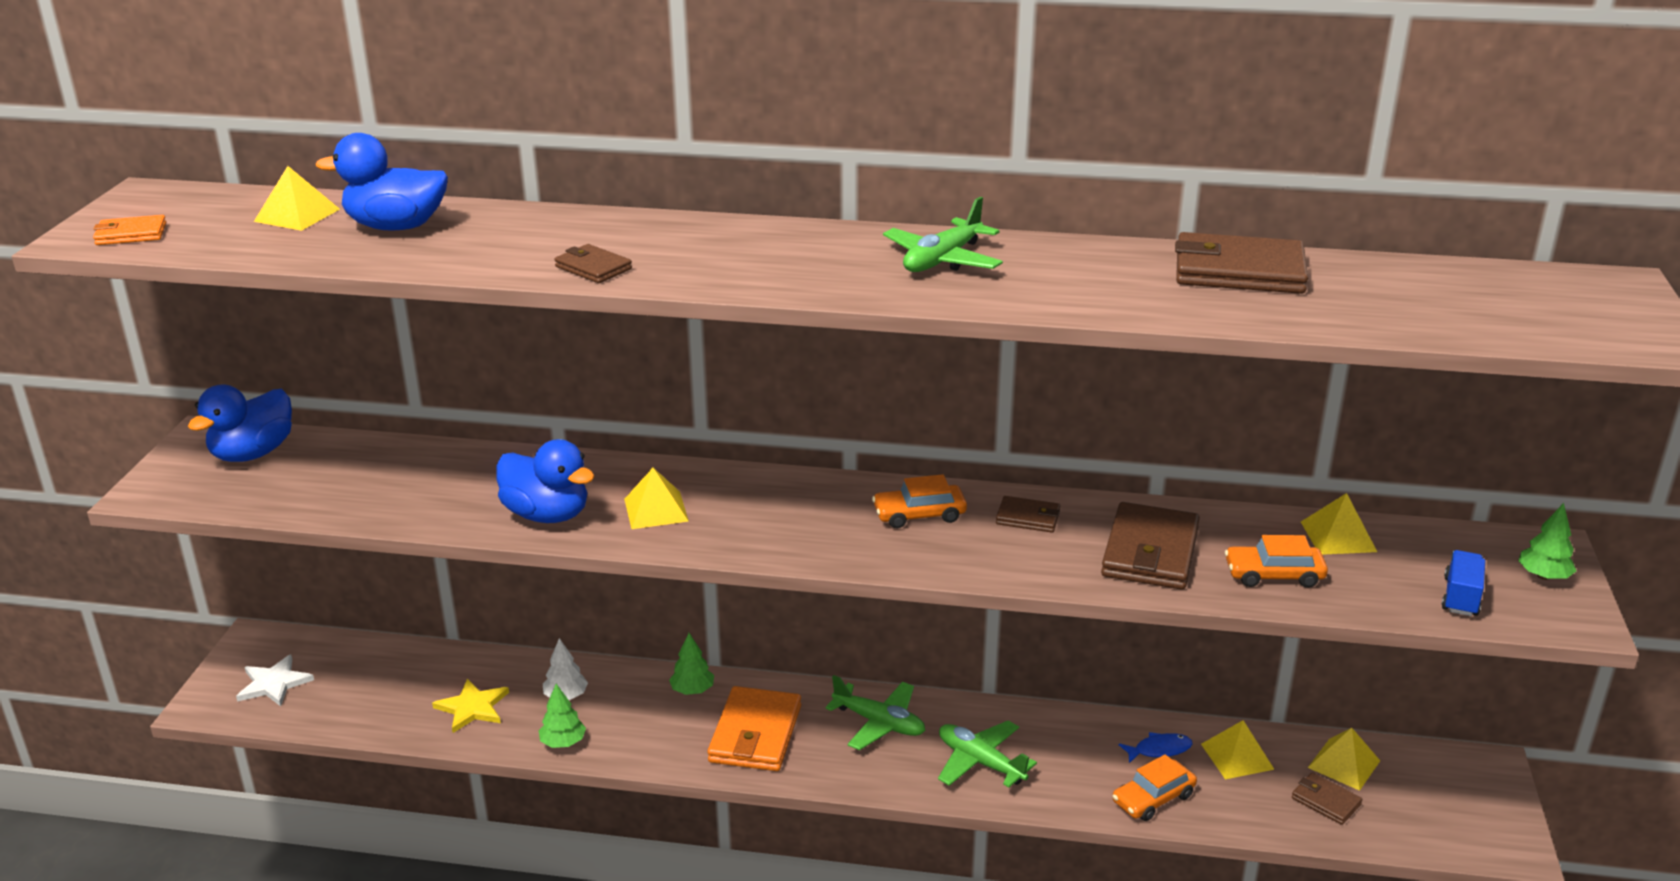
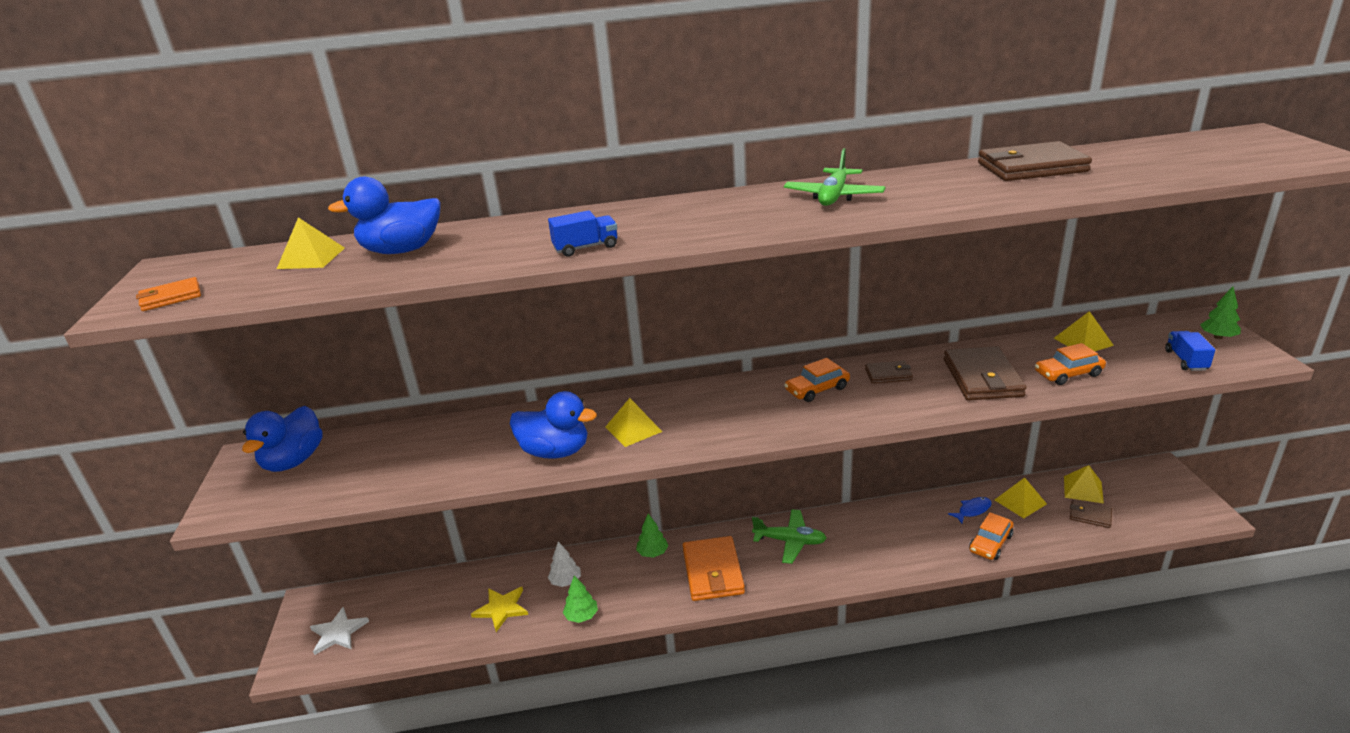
camera: 15 degrees left, 0 degrees up
brown wallet [555,244,632,283] -> blue truck [548,210,617,257]
green plane [938,721,1037,787] -> none

